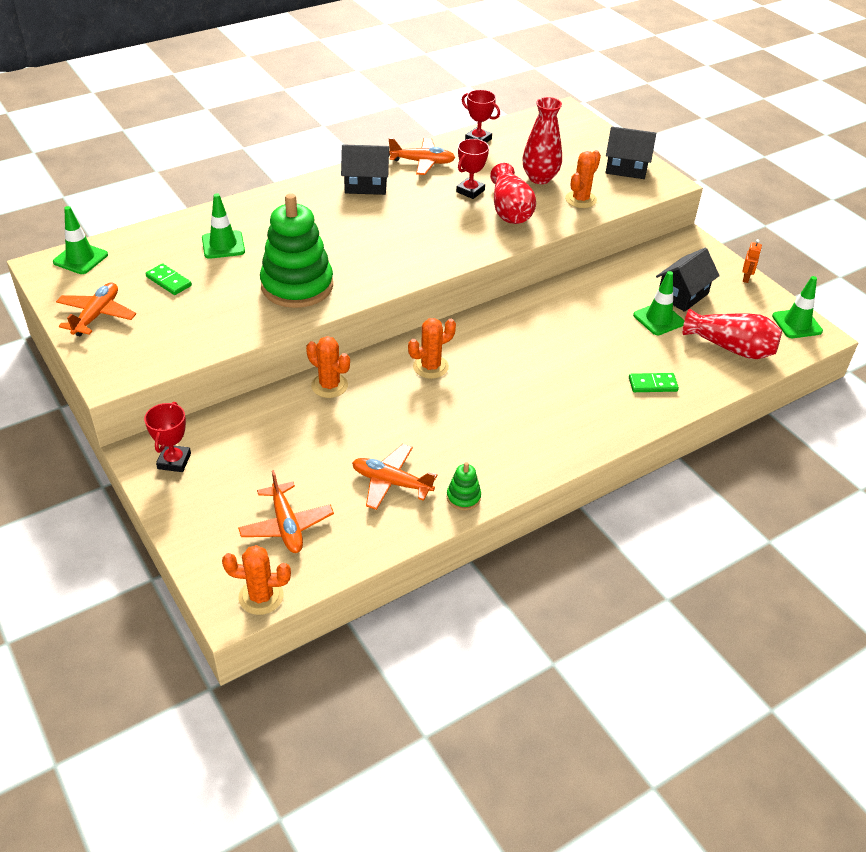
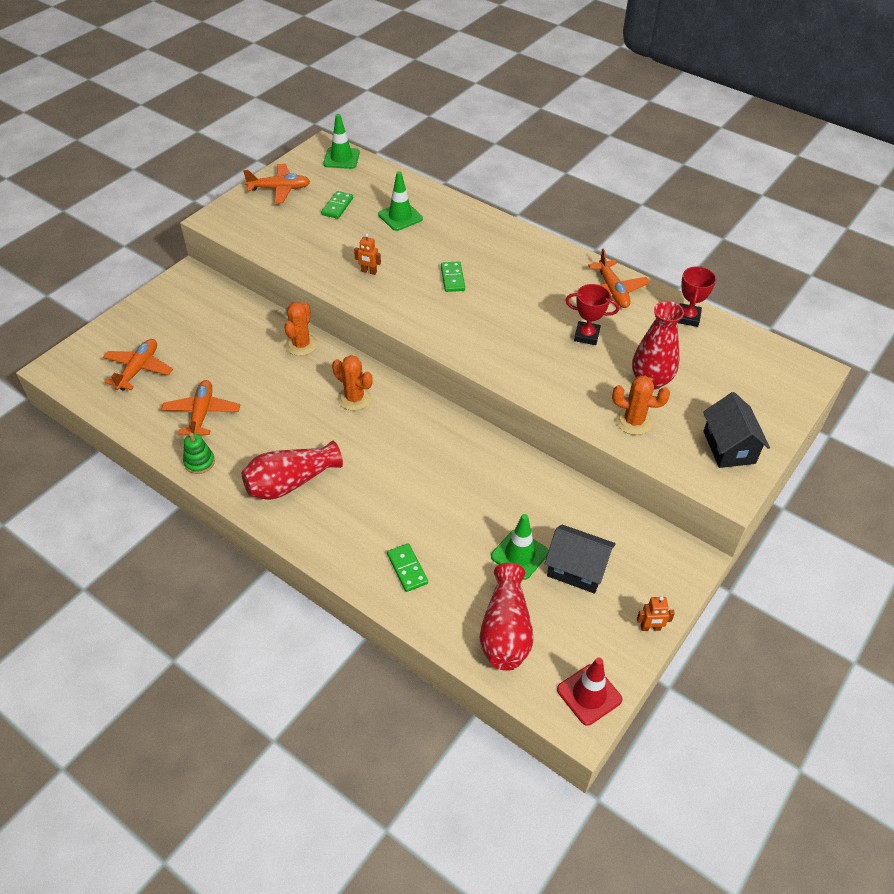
camera: 70 degrees right, 5 degrees up
red trophy [144,402,191,472] -> none
orange cactus [222,545,291,615] -> none
orange plane [238,470,334,553] -> orange plane turned 150 degrees clockwise [103,339,173,391]
green stacking toy [260,193,333,308] -> orange robot [354,234,381,275]
black house [341,145,390,195] -> none
red vase [490,163,536,224] -> red vase moved to [242,441,343,500]
green traffic cone [772,276,823,338] -> red traffic cone [557,657,622,726]
none -> green domino [441,261,465,292]

